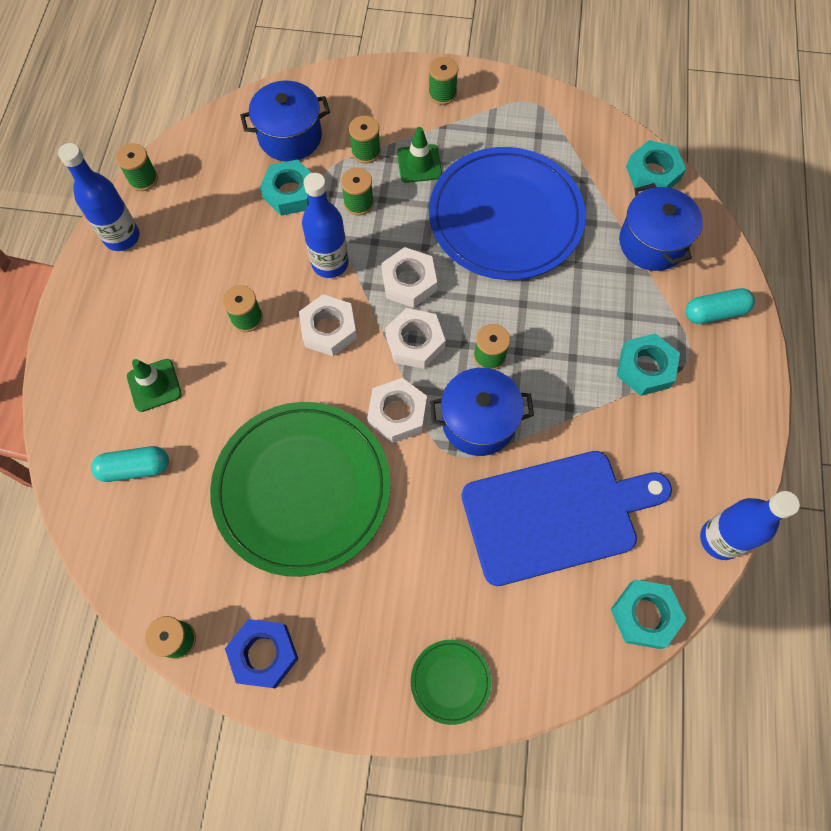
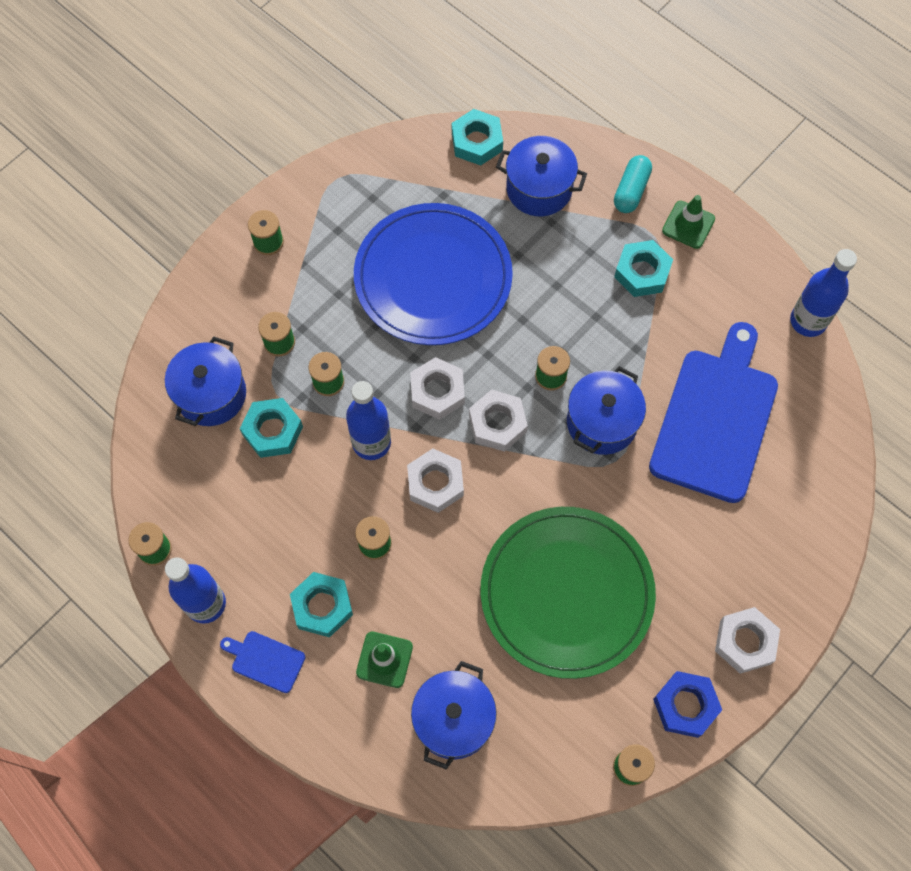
camera: 55 degrees left, 0 degrees up
turquoise capsule [91,446,169,482] -> blue pot [411,661,497,770]
white nut [367,378,427,443] -> white nut moved to [715,607,780,674]
green traffic cone [397,127,442,183] -> green traffic cone moved to [662,195,715,249]
green plate [411,640,491,725] -> none
turquoise nut [611,580,686,649] -> turquoise nut moved to [290,572,353,637]
none -> blue cutting board [220,631,306,693]

